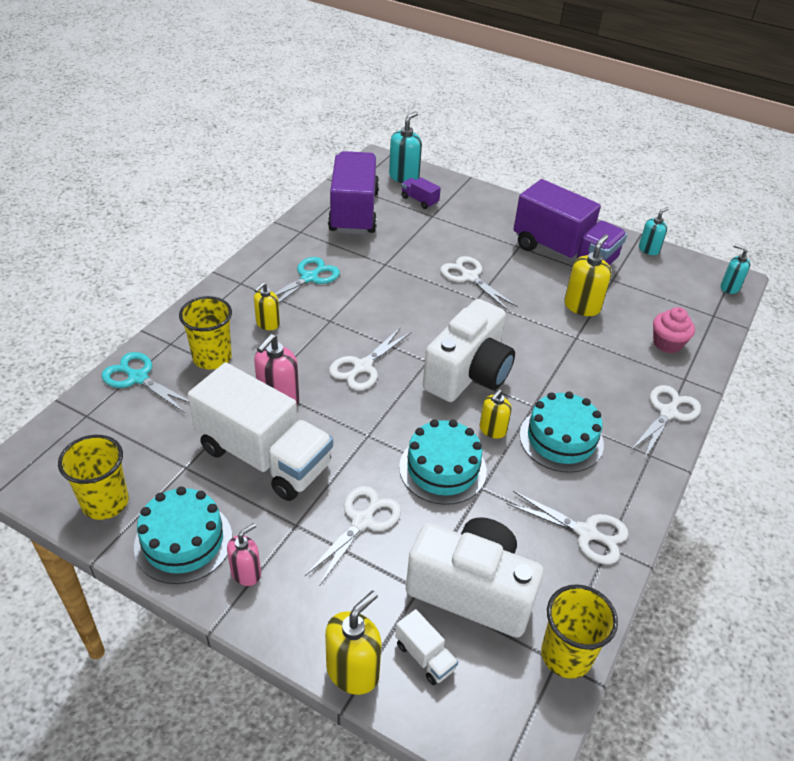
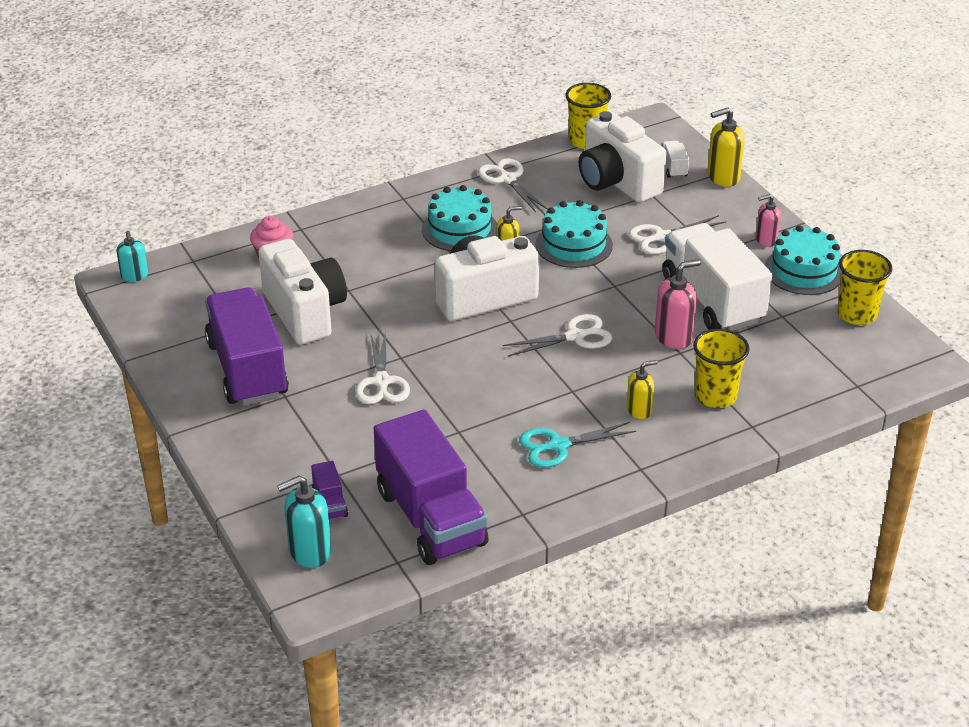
camera: 145 degrees left, 5 degrees down
turquoise scissors [102,352,189,413] -> none
purple truck [328,151,379,235] -> purple truck turned 60 degrees counterclockwise [374,410,489,565]
yellow soap dispenser [564,234,611,316] -> white camera [258,239,347,345]
white scissors [630,385,701,459] -> none
turquoise soap dispenser [639,207,669,255] -> none

